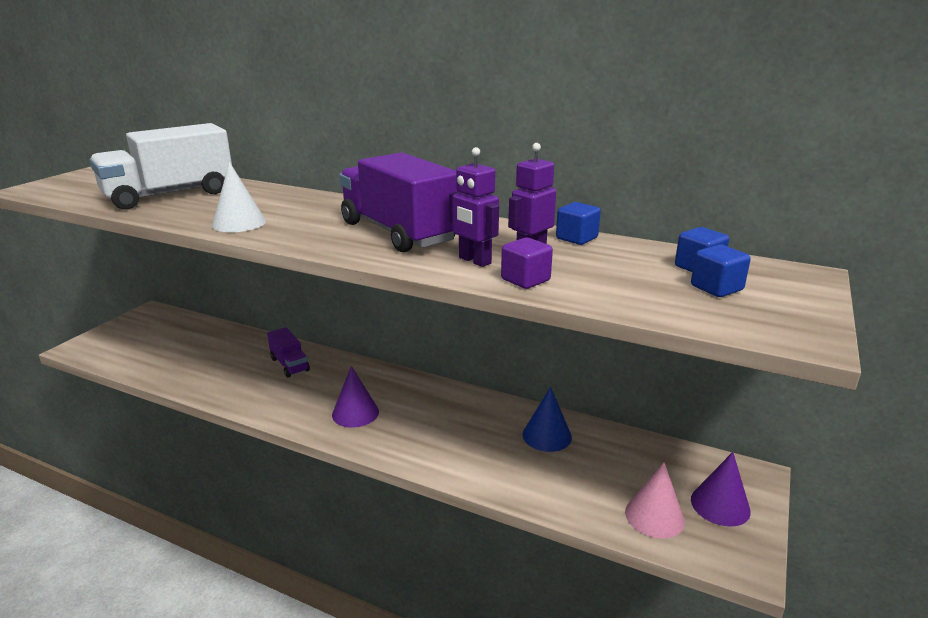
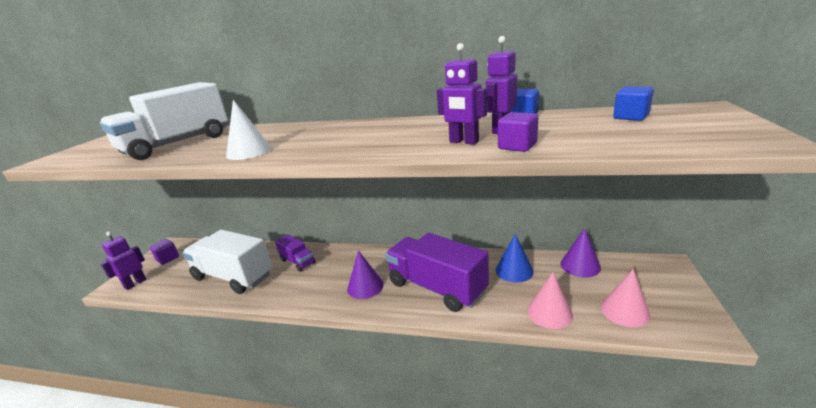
camera: 10 degrees left, 0 degrees up
purple truck [339,152,459,252] -> purple truck moved to [385,233,489,312]
blue cube [691,245,751,297] -> none
purple cone [691,452,751,527] -> purple cone moved to [561,228,601,277]
none -> purple robot [100,231,146,290]
none -> purple cube [150,239,179,265]
none -> white truck [182,230,272,294]
none -> pink cone [527,272,573,329]

